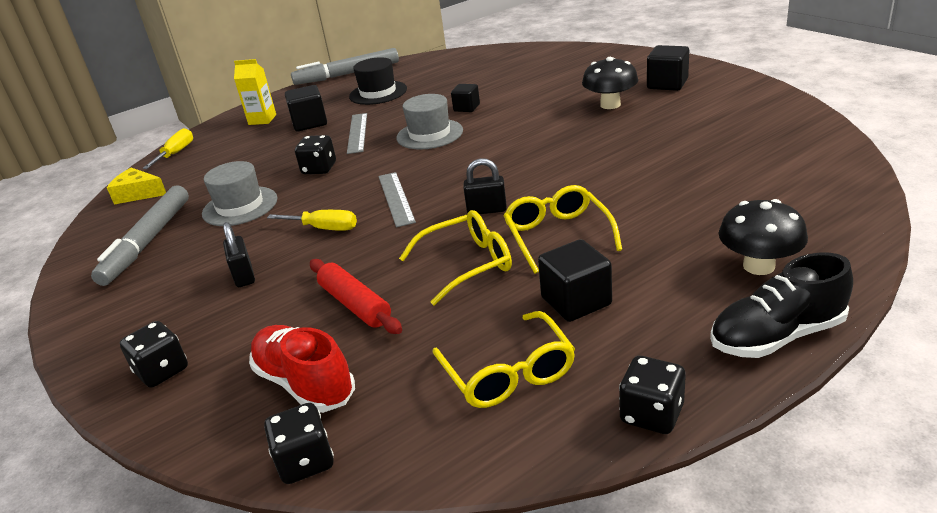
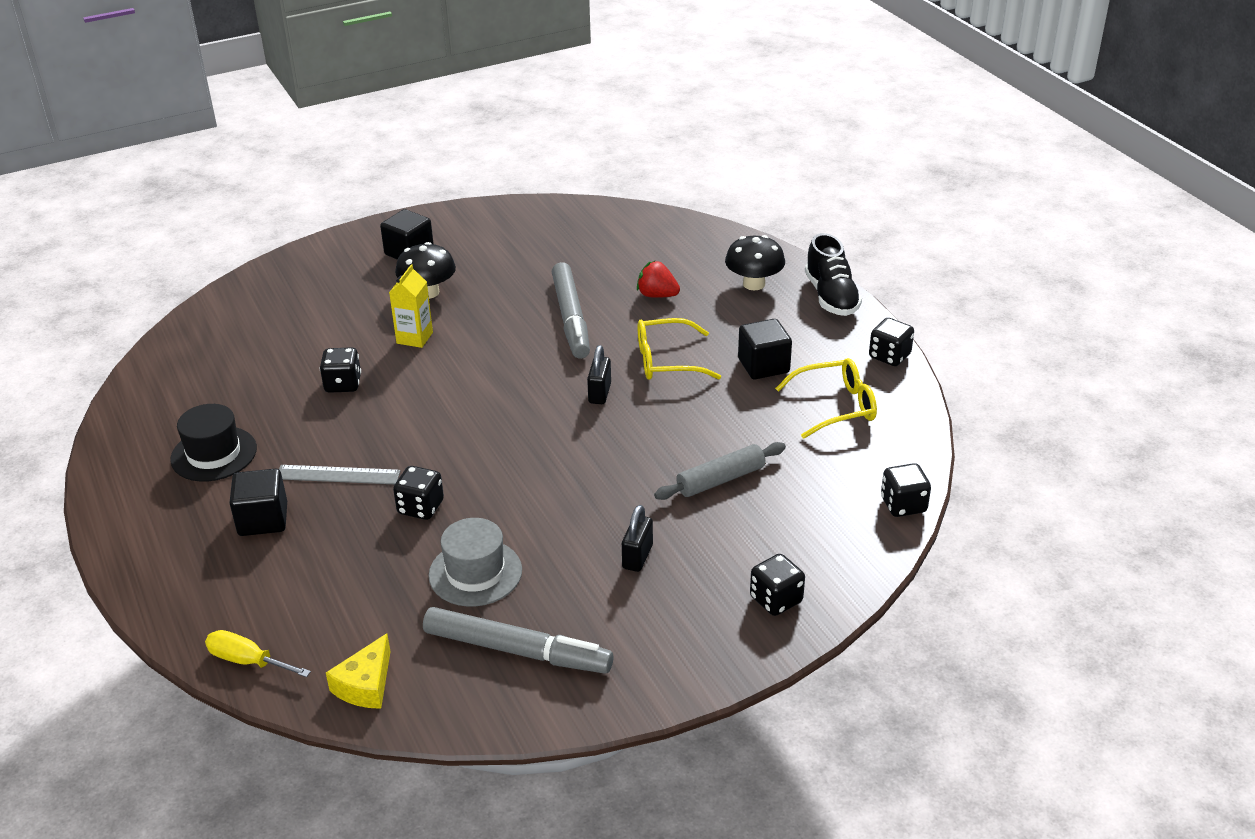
camera: 85 degrees left, 5 degrees up
black padlock [223,222,255,287] -> black padlock turned 60 degrees counterclockwise [622,505,653,572]
yellow carton [234,59,276,125] -> yellow carton moved to [389,264,433,348]
red shoe [249,325,355,413] -> none
yellow screwdriver [267,210,357,231] -> none
grey marker [291,48,399,85] -> grey marker moved to [552,262,590,359]
red rolling pin [310,259,402,334] -> grey rolling pin [654,442,786,500]
grey ruler [378,172,416,227] -> none
grey hat [397,94,463,150] -> none
yellow glasses [399,210,512,305] -> none
black cube [451,84,480,112] -> black dice [320,347,361,393]
none -> red strawberry [637,261,680,298]

